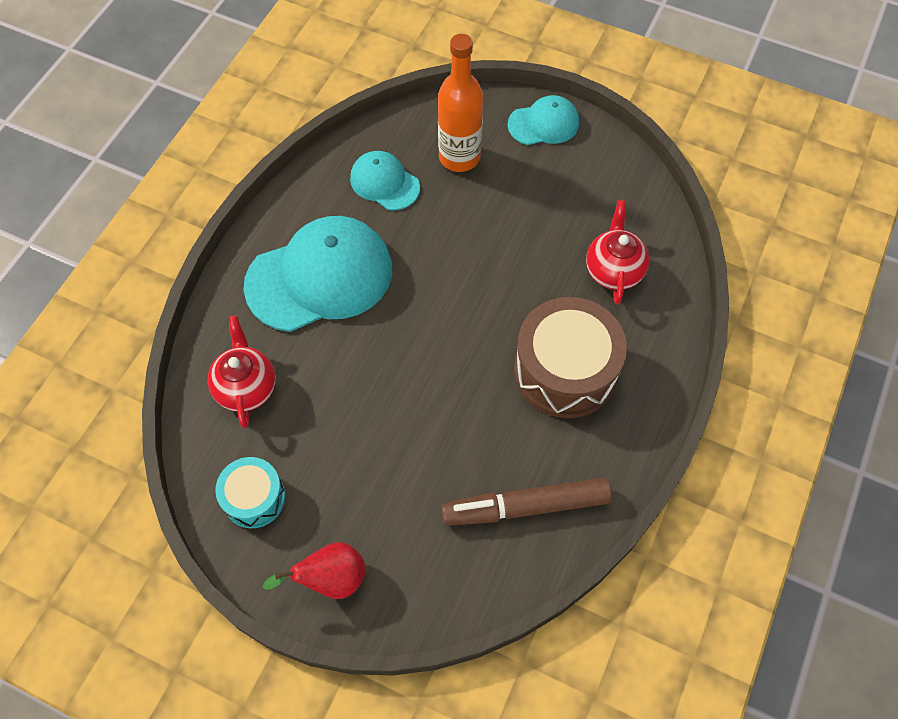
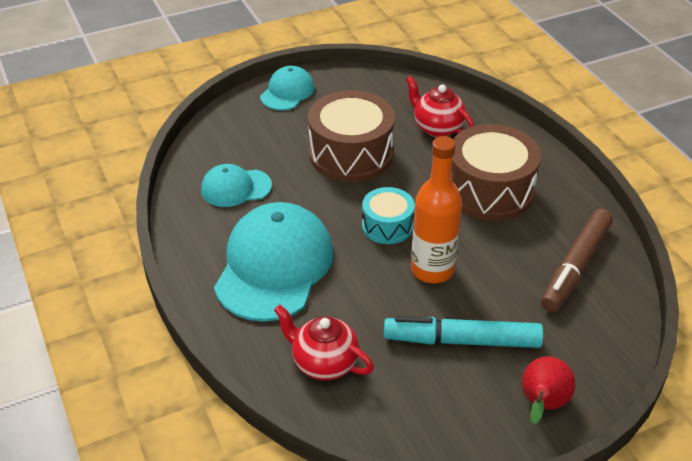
camera: 50 degrees left, 20 degrees down
turquoise drum [215,457,285,528] -> turquoise drum moved to [362,187,415,244]
orange bottle [438,34,483,172] -> orange bottle moved to [411,136,462,283]
none -> brown drum [308,90,395,182]
none -> turquoise marker [384,316,544,348]

